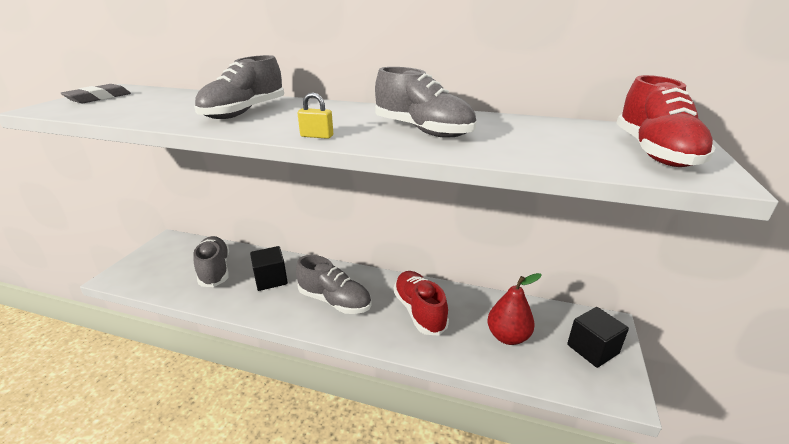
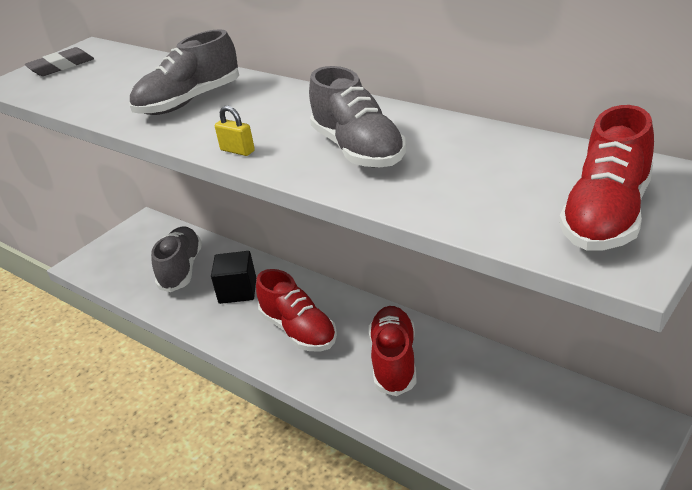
camera: 25 degrees right, 5 degrees up
grey shoe [296,255,372,314] -> red shoe [256,269,337,351]
red pear [487,273,542,345] -> none
black cube [567,307,629,368] -> none

